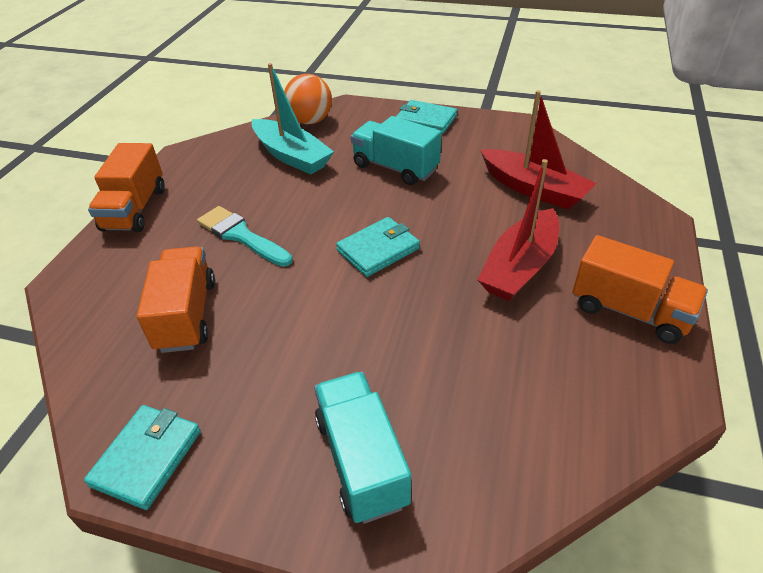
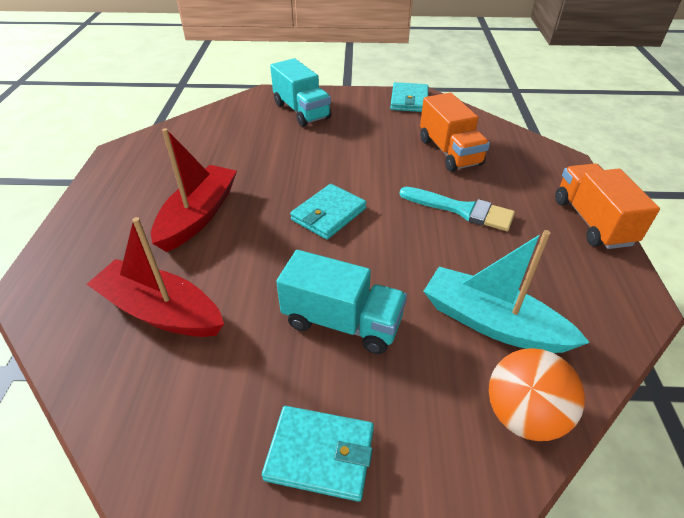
camera: 165 degrees right, 0 degrees up
orange truck [572,235,708,344] -> none

